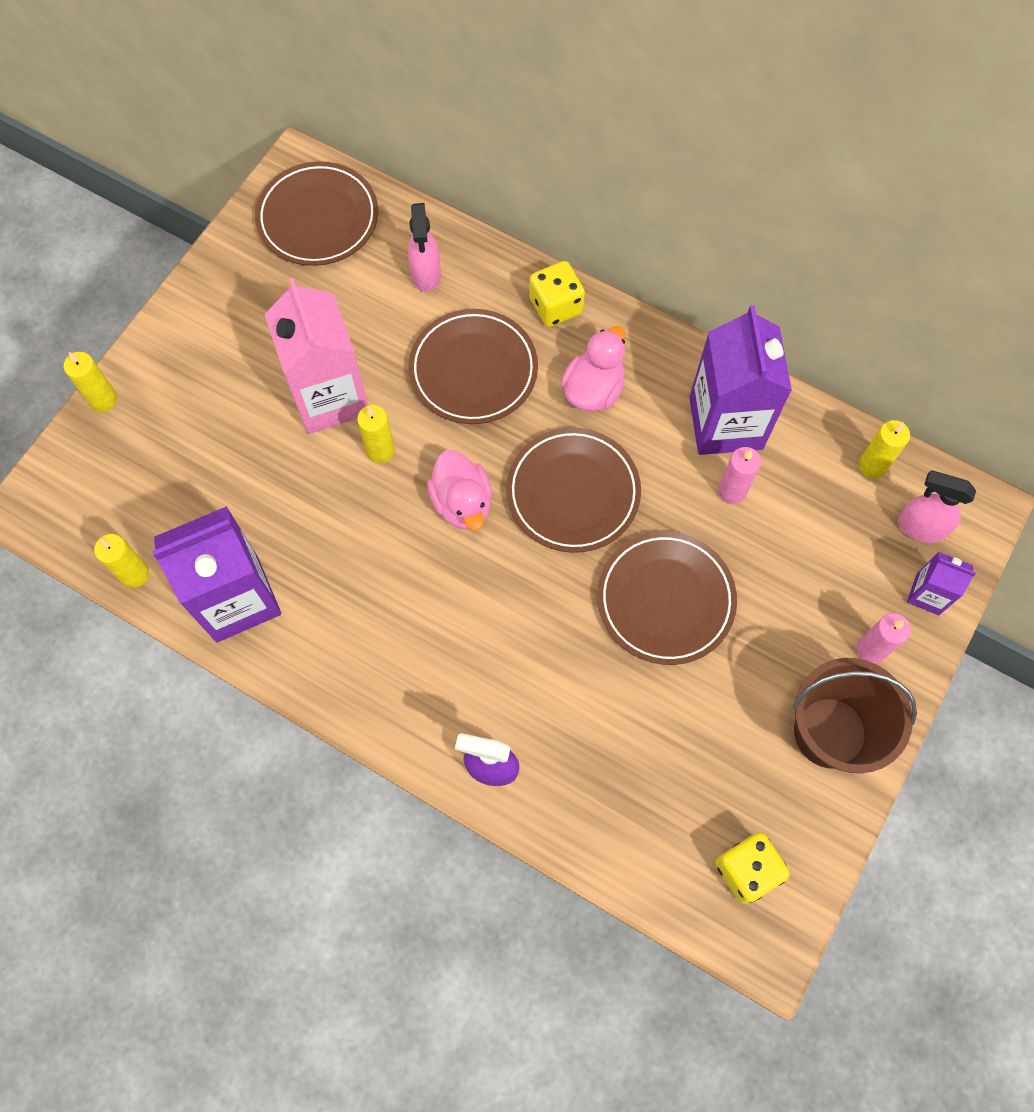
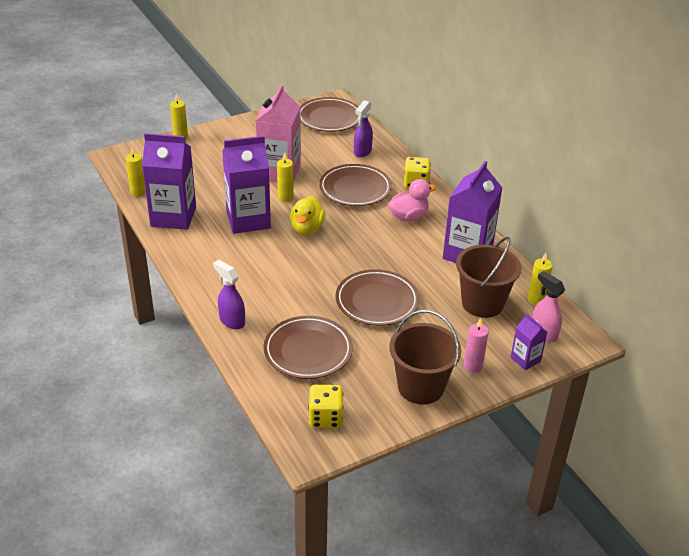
camera: 30 degrees right, 30 degrees down
pink spray bottle [408,203,441,292] -> purple spray bottle [354,100,373,157]
pink duck [427,450,492,531] -> yellow duck [290,195,326,235]
brown plate [506,428,641,553] -> brown plate moved to [264,316,353,379]
pink candle [718,447,761,504] -> none
none -> purple carton [222,136,271,234]
none -> brown bucket [456,237,521,318]

